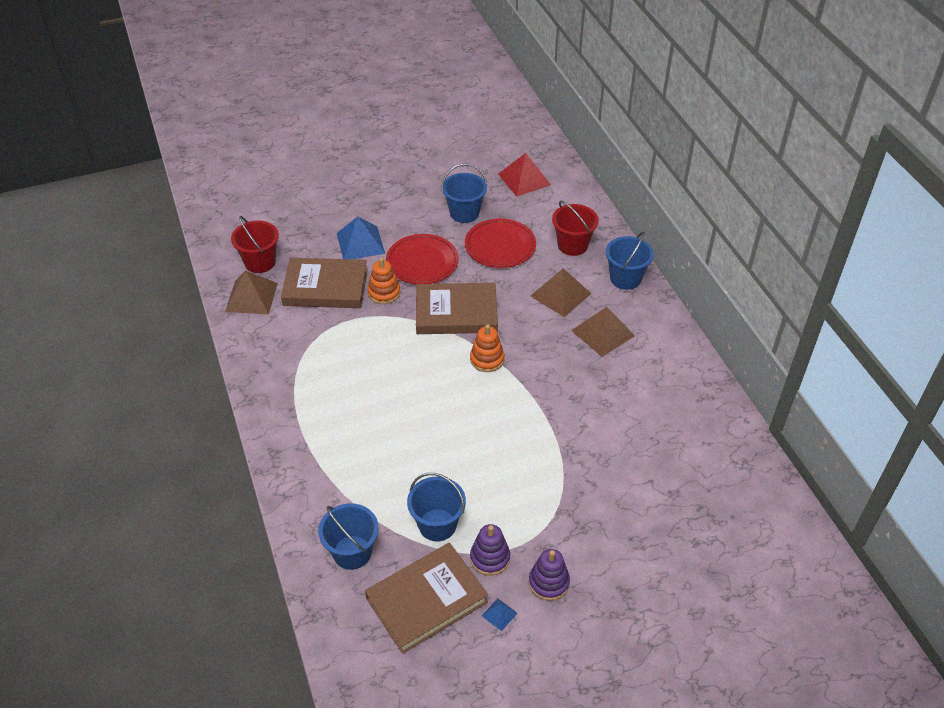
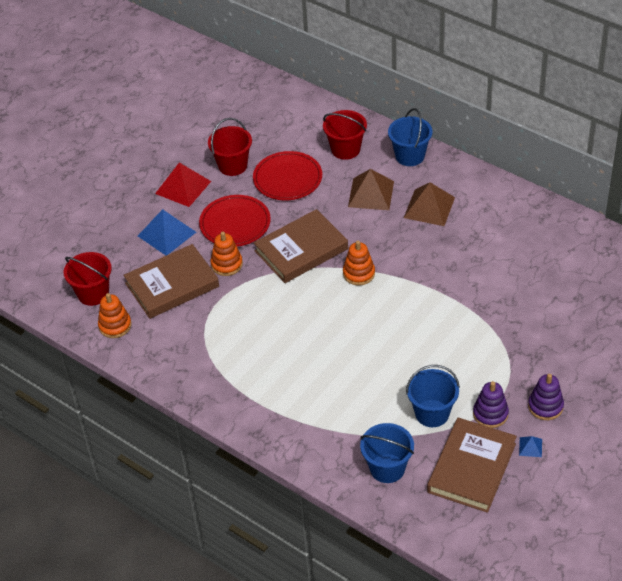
camera: 30 degrees left, 0 degrees up
brown pyramid [225,271,278,315] -> orange stacking toy [98,293,131,338]
blue bucket [442,164,487,223] -> red bucket [208,118,252,176]
red pyramid [498,153,551,197] -> red pyramid moved to [155,163,211,207]

